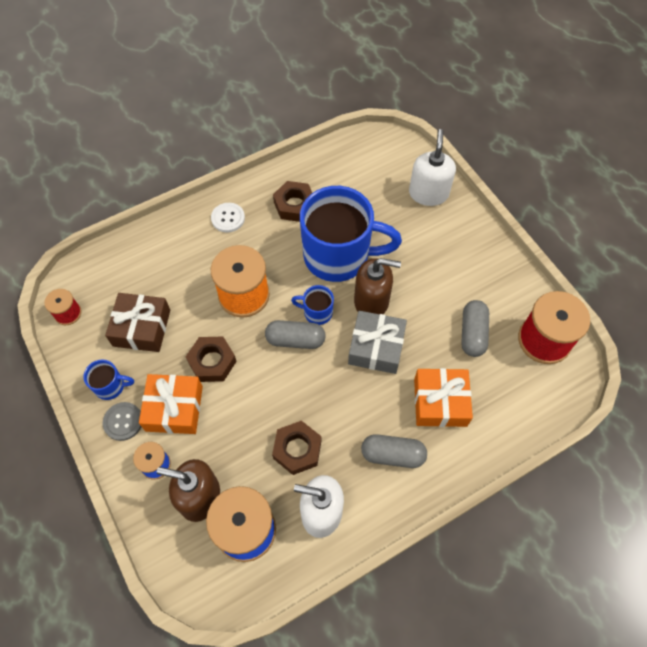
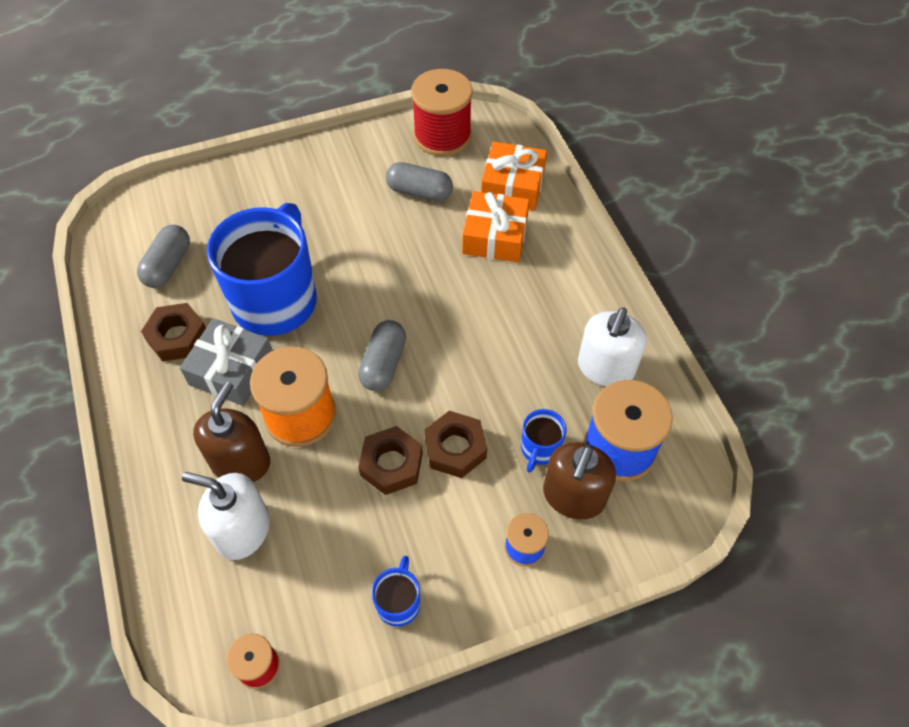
camera: 80 degrees left, 5 degrees down
grey button [103,402,141,441] -> none
brown gift [105,293,170,352] -> none
orange gift [139,374,203,434] -> orange gift moved to [481,141,547,211]
white button [211,203,245,233] -> none
brown nut [272,421,322,475] -> brown nut moved to [424,411,487,478]
blue mug [291,285,334,325] -> blue mug moved to [521,409,566,473]
grey gift [348,311,407,374] -> grey gift moved to [180,318,273,406]
brown soap dispenser [354,258,401,314] -> brown soap dispenser moved to [193,382,270,482]
grey capsule [361,434,427,468] -> grey capsule moved to [137,225,190,288]
white soap dispenser [409,129,456,206] -> white soap dispenser moved to [182,472,270,560]

